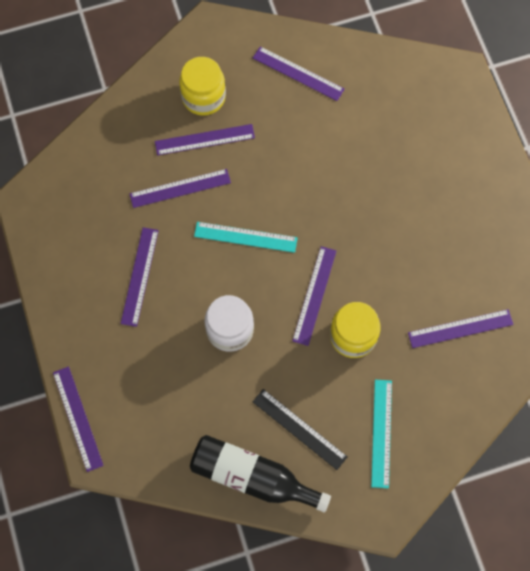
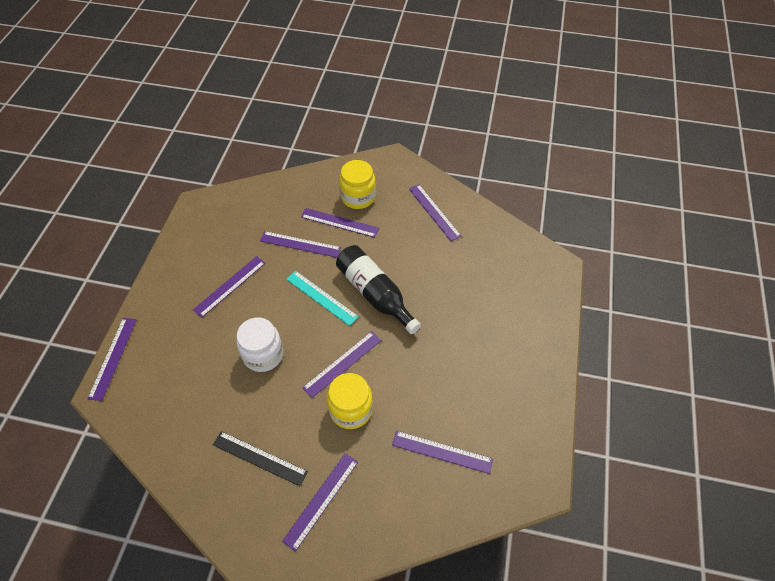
camera: 30 degrees right, 15 degrees down
black bottle [190,435,331,513] -> black bottle moved to [336,245,421,334]
black ruler [253,389,348,470] -> black ruler turned 45 degrees counterclockwise [213,431,308,486]
turquoise ruler [371,380,392,488] -> purple ruler [282,453,358,552]

